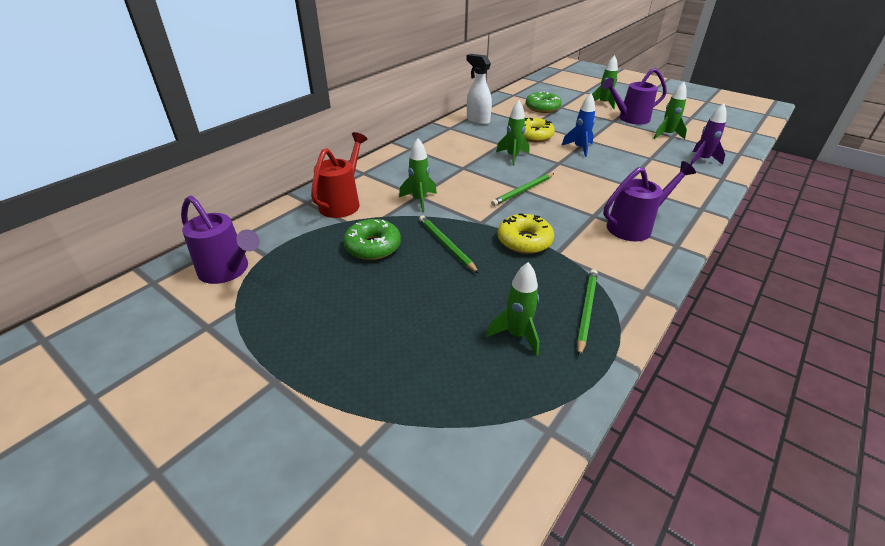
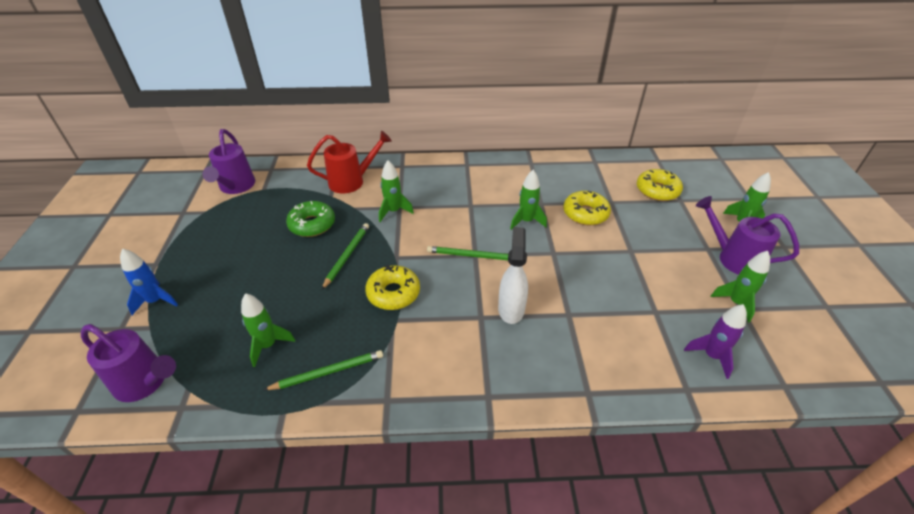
camera: 50 degrees right, 5 degrees up
white spray bottle [466,54,492,125] -> white spray bottle moved to [498,227,528,324]
green donut [526,91,562,113] -> yellow donut [637,169,683,201]
blue rocket [562,93,595,157] -> blue rocket moved to [120,248,178,315]
purple watering can [603,161,696,242] -> purple watering can moved to [81,324,176,402]

